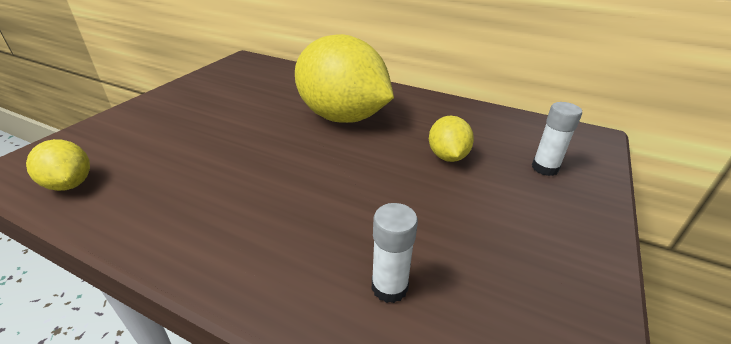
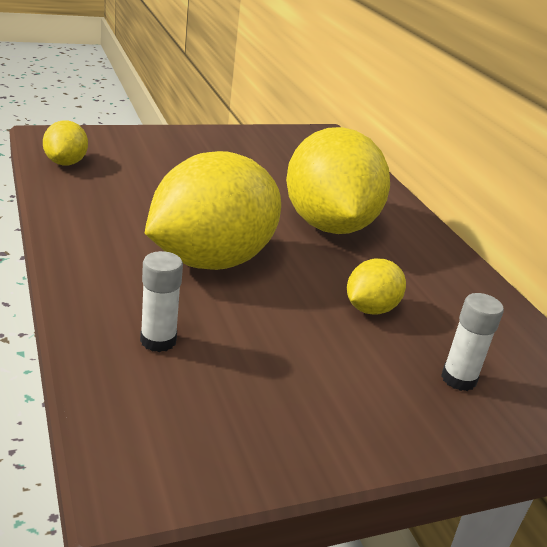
camera: 40 degrees right, 5 degrees down
none -> yellow lemon [145,151,281,270]

